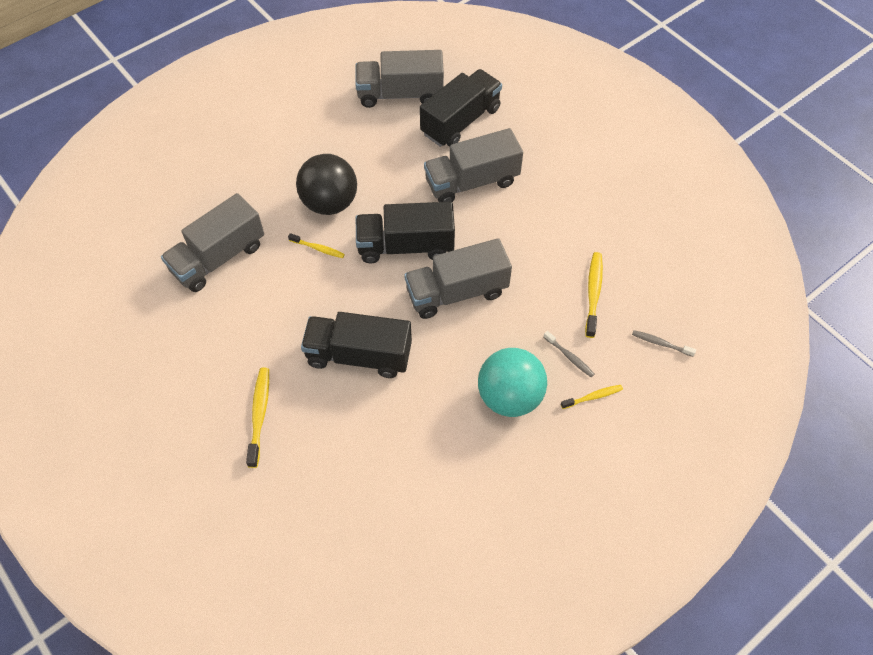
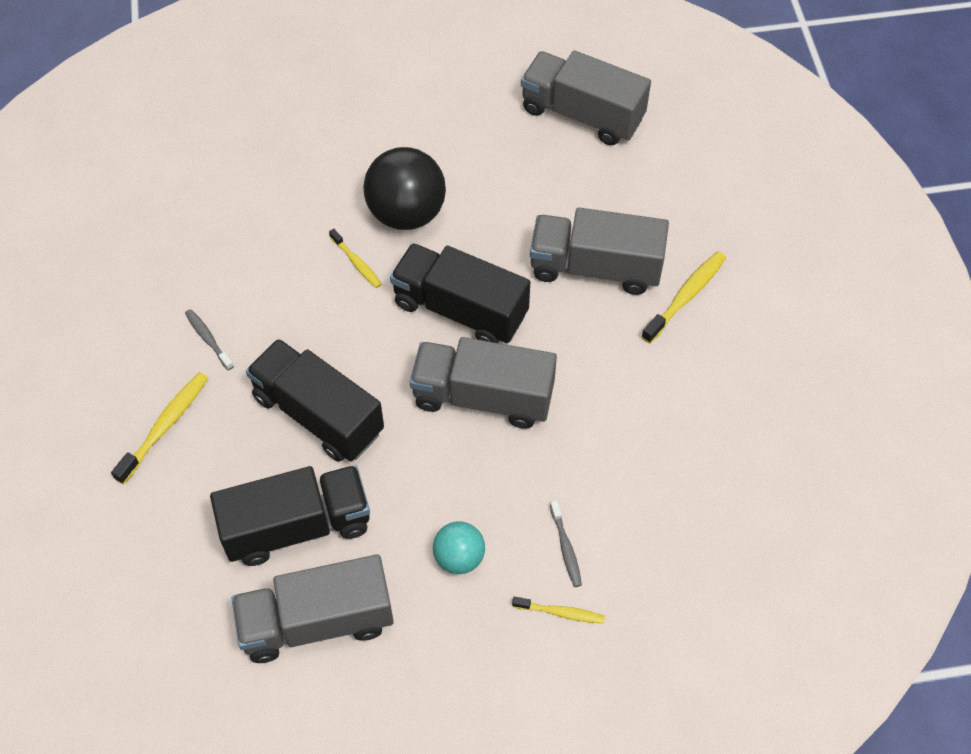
camera: 30 degrees right, 0 degrees up
grey truck [161,193,264,292] -> grey truck moved to [232,554,394,663]
black truck [420,69,502,147] -> black truck moved to [210,465,370,566]
turquoise ball [478,348,547,417] -> turquoise ball [433,521,485,574], size x0.56
yellow toothbrush [585,252,603,338] -> yellow toothbrush moved to [641,251,726,343]
grey toothbrush [632,330,696,357] -> grey toothbrush moved to [185,309,234,370]

